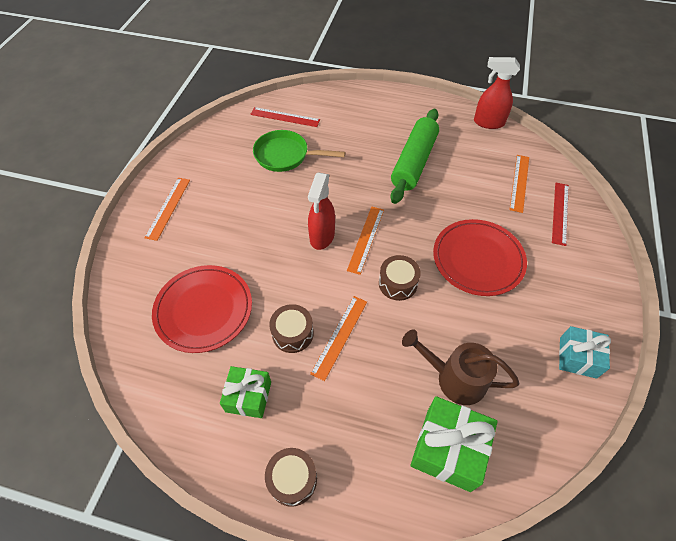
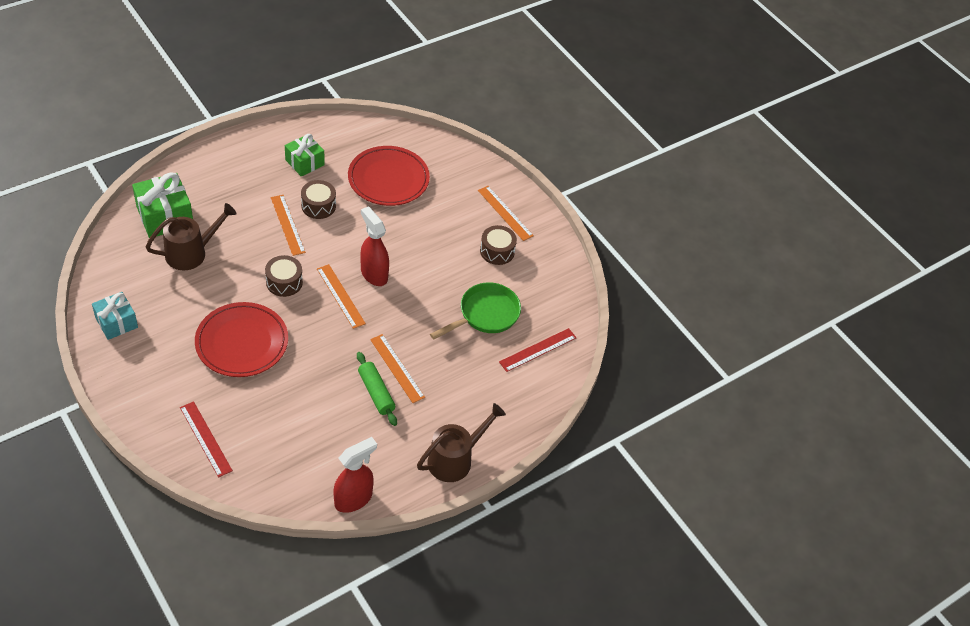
camera: 125 degrees right, 5 degrees down
brown drum [265,448,317,507] -> brown drum moved to [480,225,517,265]
green rolling pin [390,109,439,204] -> green rolling pin [357,352,397,426], size x0.58
orange ruler [509,155,529,213] -> orange ruler moved to [370,334,425,403]
none -> brown watering can [417,403,506,482]

